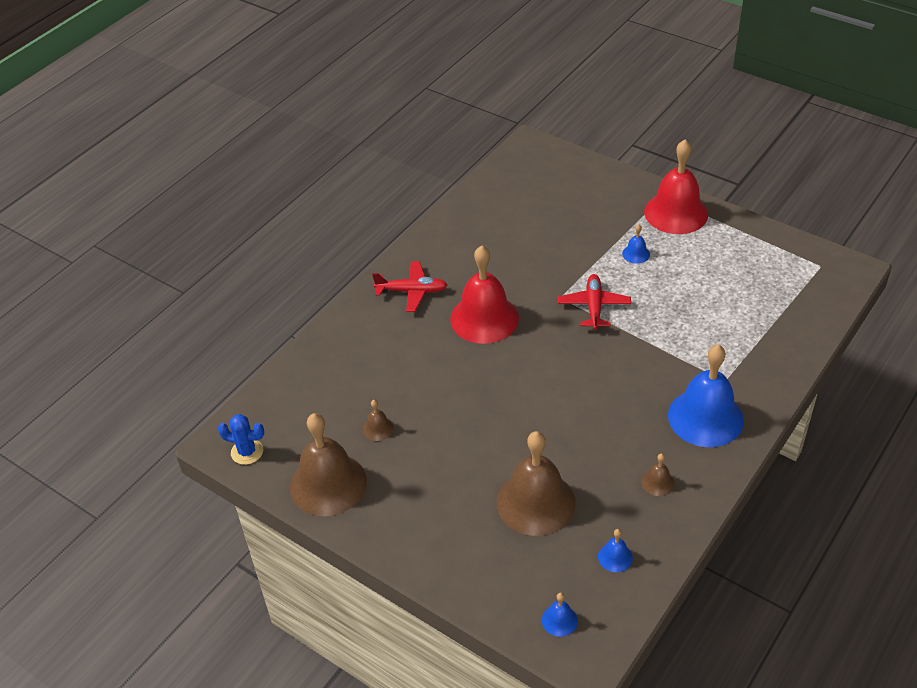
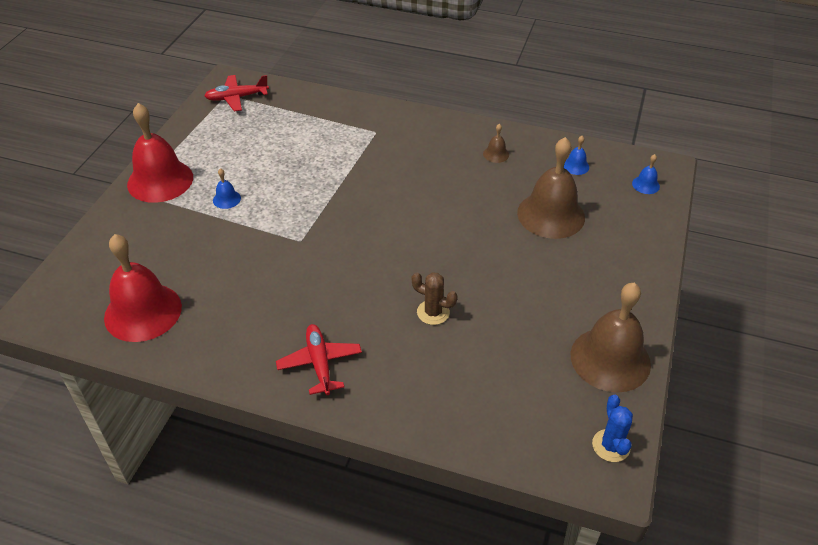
camera: 110 degrees left, 0 degrees up
brown bell [363,400,394,441] -> none
red bell [450,246,519,344] -> red bell moved to [104,234,182,342]
red plane [558,274,631,330] -> red plane moved to [204,75,269,111]
blue bell [668,344,744,447] -> none
none -> brown cactus [412,272,457,325]

